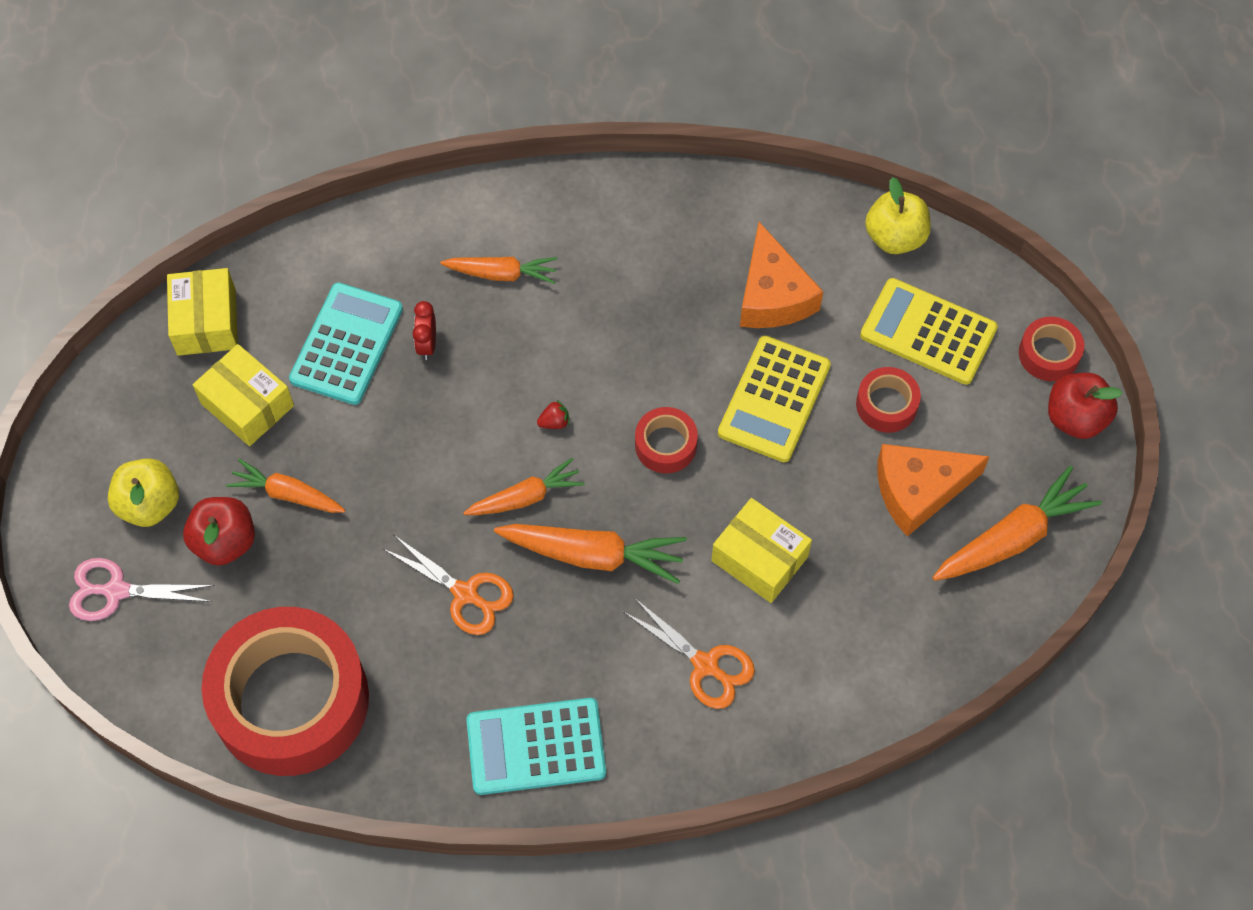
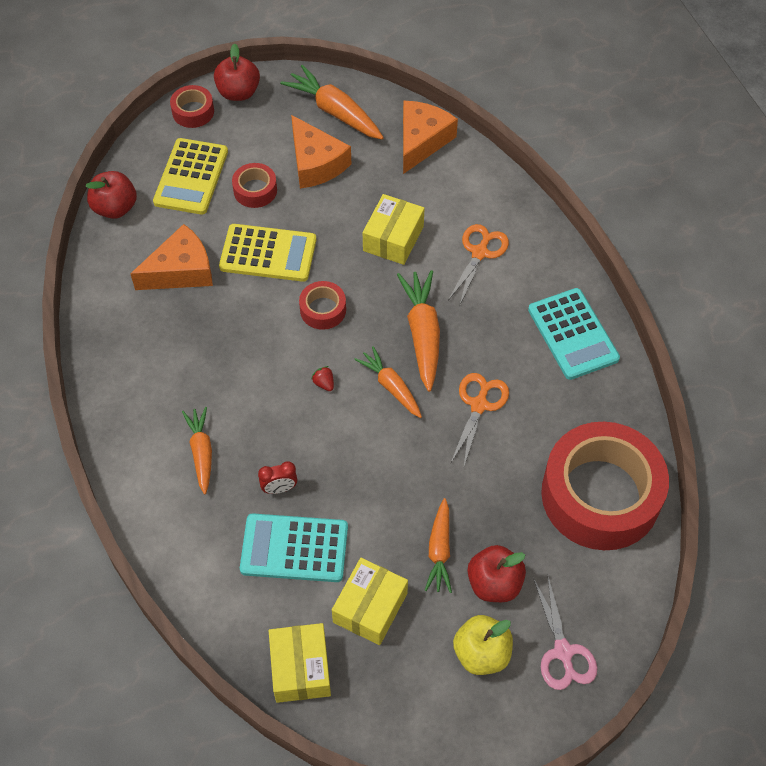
camera: 105 degrees left, 5 degrees down
yellow box [167,268,238,356] -> yellow box turned 75 degrees counterclockwise [269,623,331,703]
yellow apple [865,177,931,254] -> red apple [85,171,137,219]
none -> orange cheese [403,100,458,174]

